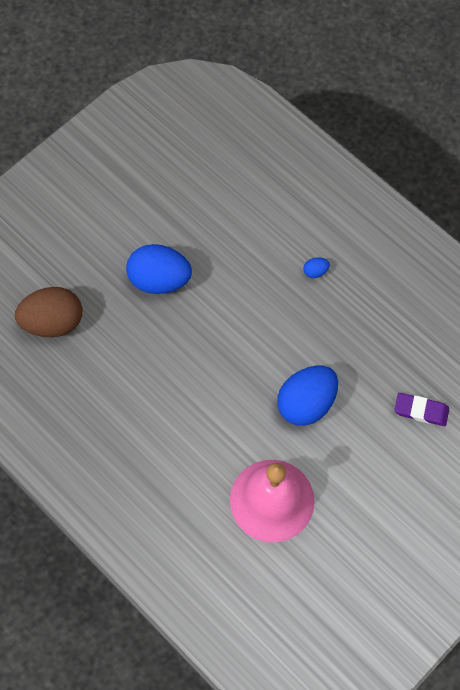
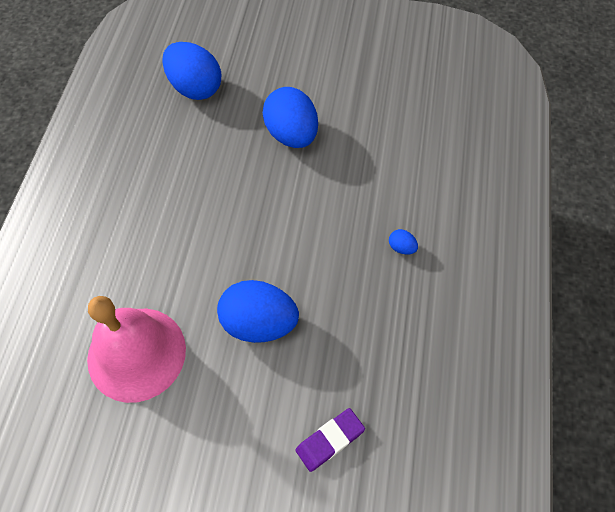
camera: 55 degrees right, 5 degrees down
brown egg [15,287,82,337] -> blue egg [162,42,221,100]
purple eraser [394,393,449,426] -> purple eraser turned 75 degrees clockwise [295,408,365,472]

